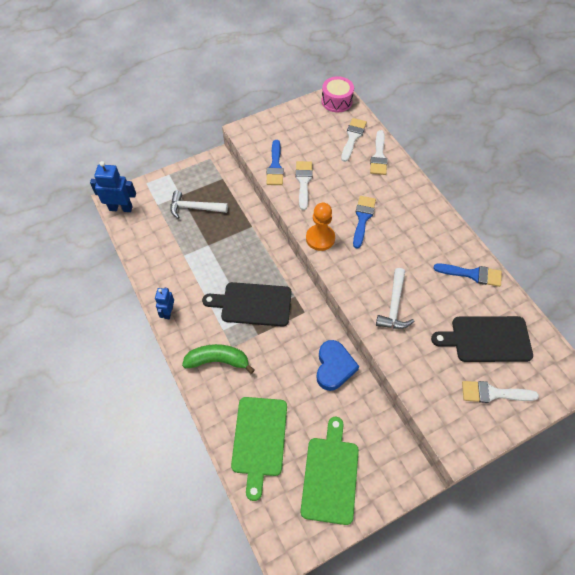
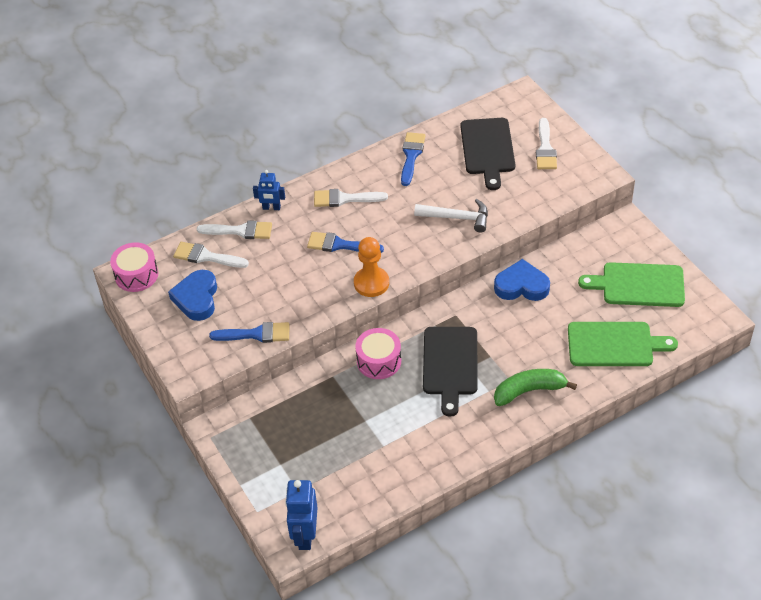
camera: 90 degrees left, 10 degrees down
blue robot [155,288,174,319] -> blue robot moved to [253,170,285,210]
white hammer [170,191,228,218] -> none
green banana [182,344,255,374] -> green banana turned 75 degrees clockwise [494,369,577,406]
white brush [296,161,313,210] -> white brush moved to [314,189,388,207]
none -> blue heart [168,270,217,321]
none -> pink drum [355,328,401,379]

